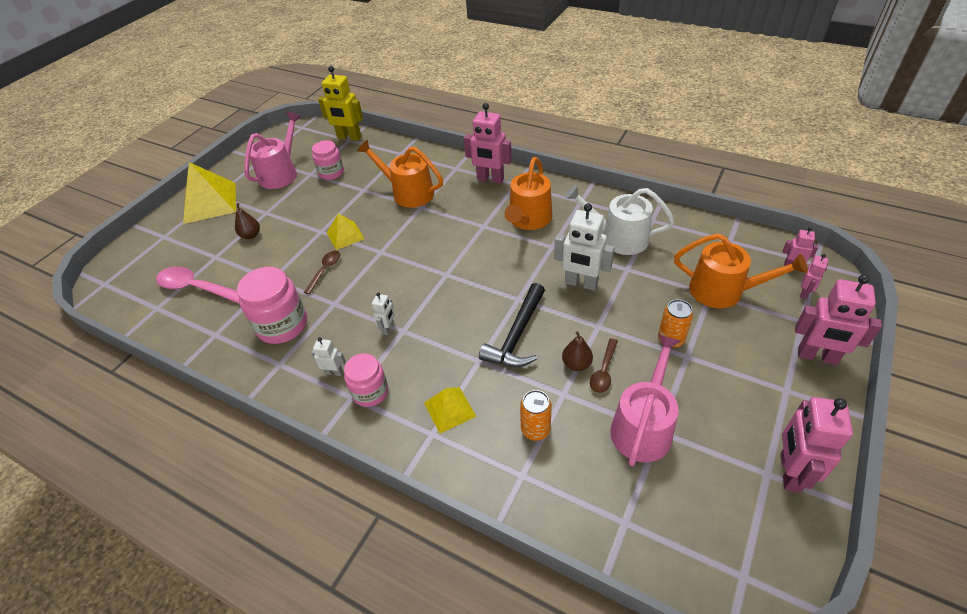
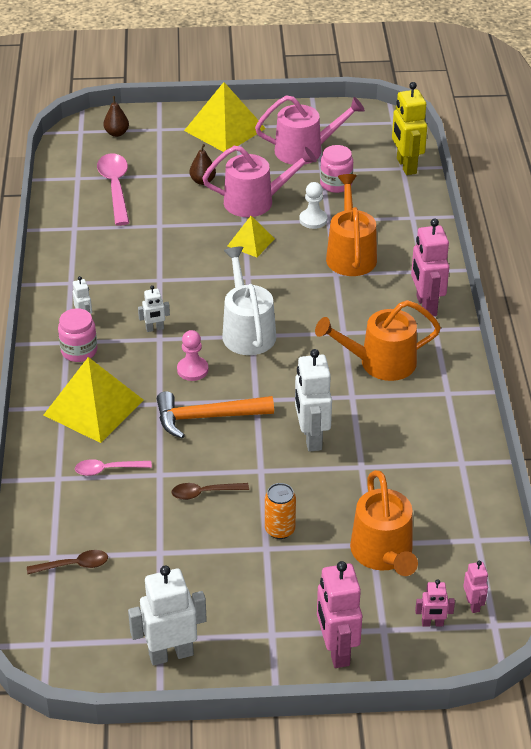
camera: 55 degrees right, 5 degrees down
pink jar [237,267,307,344] -> none
brown spoon [304,251,340,294] -> brown spoon moved to [27,550,108,574]
yellow pyramid [424,387,476,433] -> yellow pyramid [44,357,143,443], size x1.81
black hammer [479,283,545,367] -> orange hammer [157,391,274,439]
orange can [520,390,552,441] -> pink spoon [75,459,152,476]
brown pear [562,331,593,371] -> brown pear moved to [103,96,129,137]
white watering can [565,184,675,255] -> white watering can moved to [222,247,276,355]
pink watering can [610,334,680,466] -> pink watering can moved to [202,146,317,217]
pink robot [781,397,853,493] -> white robot [128,566,207,666]
none -> pink pawn [177,330,208,381]
none -> white pawn [299,182,327,229]

